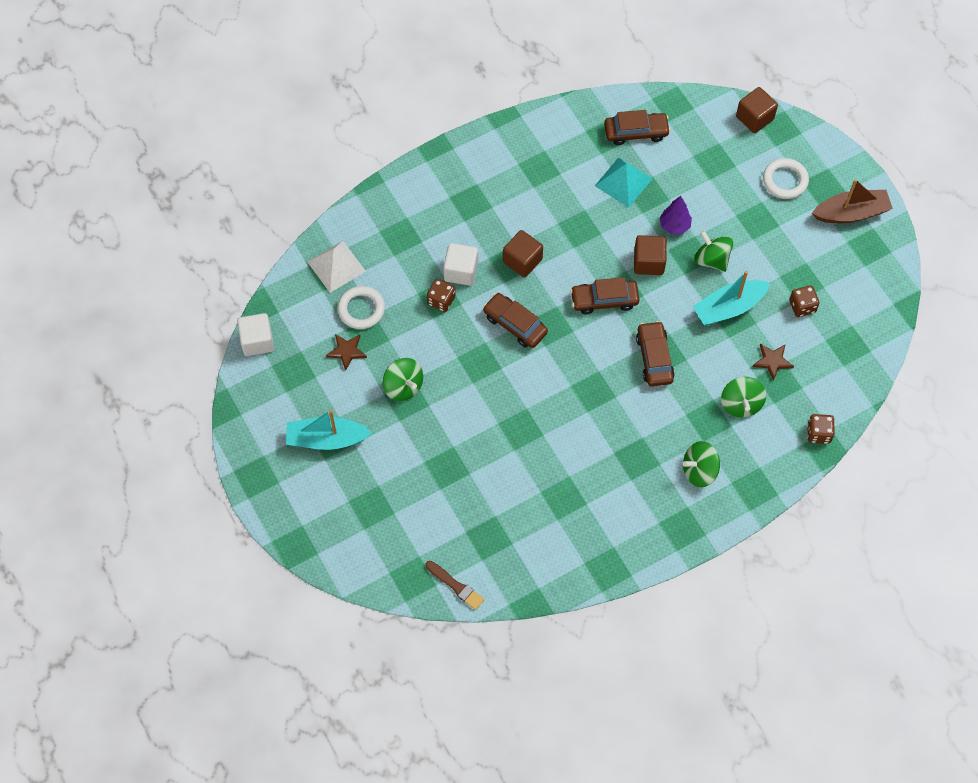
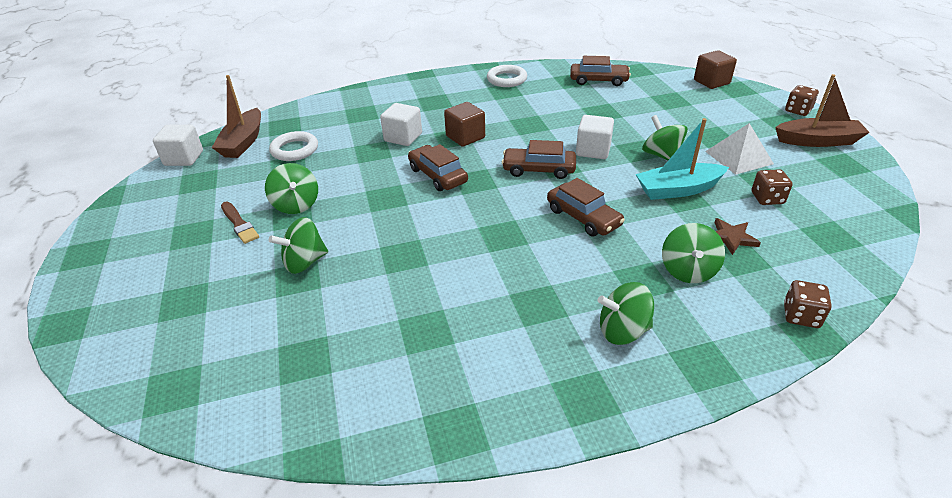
camera: 15 degrees right, 25 degrees down
turquoise boat [286,410,372,450] -> none
white pyramid [308,241,366,293] -> white pyramid moved to [705,123,774,175]
brown star [326,334,367,370] -> none
brown brush [426,561,484,610] -> brown brush moved to [221,202,259,244]
brown dice [427,279,455,312] -> brown dice moved to [785,85,819,116]
turquoise pyramid [595,157,652,208] -> none
brown cube [634,235,667,275] -> white cube [576,115,614,159]
brown car [636,321,675,386] -> brown car turned 135 degrees clockwise [547,178,625,236]
purple tree [659,196,692,234] -> none
white ring [763,158,809,199] -> white ring moved to [487,65,527,87]
none -> brown boat [212,75,261,158]
none -> green spinning top [269,217,328,274]

